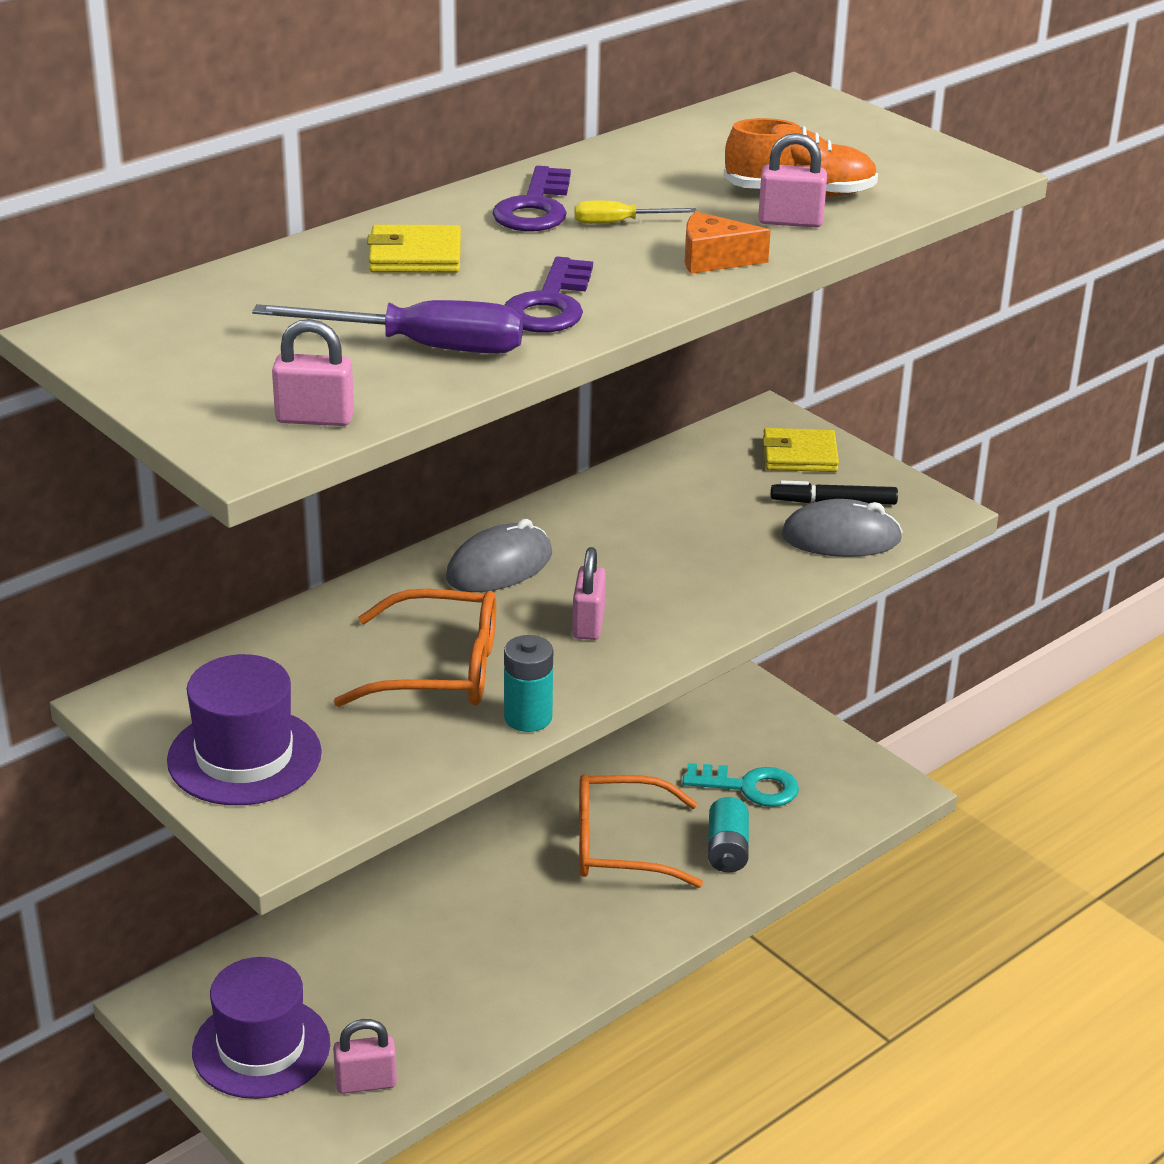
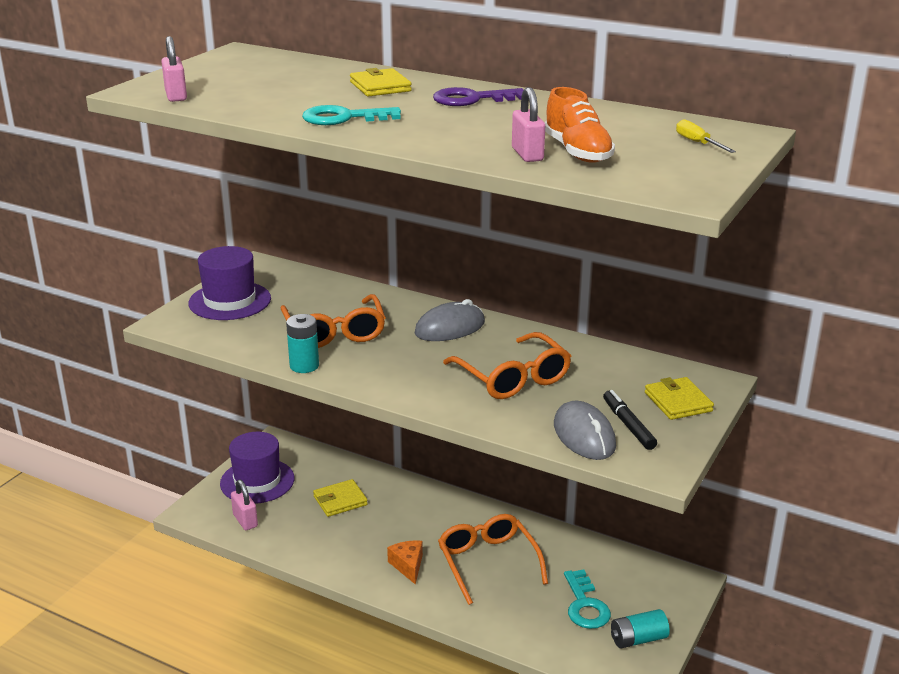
camera: 70 degrees right, 5 degrees down
purple screwdriver [252,300,523,354] -> none
grey mouse [446,519,552,592] -> grey mouse turned 60 degrees counterclockwise [415,299,485,341]
purple key [505,256,593,333] -> turquoise key [302,105,401,125]
pink padlock [572,547,606,640] -> none
yellow screwdriver [575,201,697,224] -> yellow screwdriver moved to [676,119,736,153]
orange cheese [685,211,771,274] -> orange cheese moved to [387,540,423,585]
turquoise battery [708,797,749,873] -> turquoise battery moved to [611,609,670,648]
none -> yellow wallet [313,479,368,517]
none -> orange glasses [443,332,571,399]

